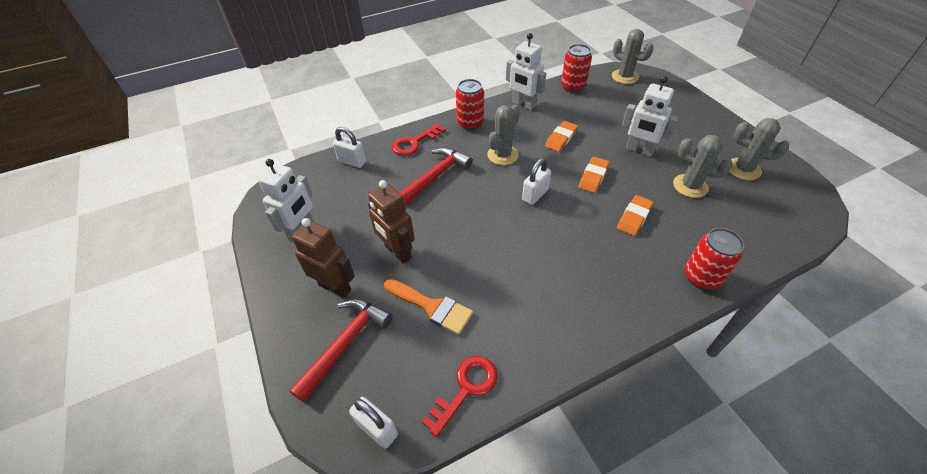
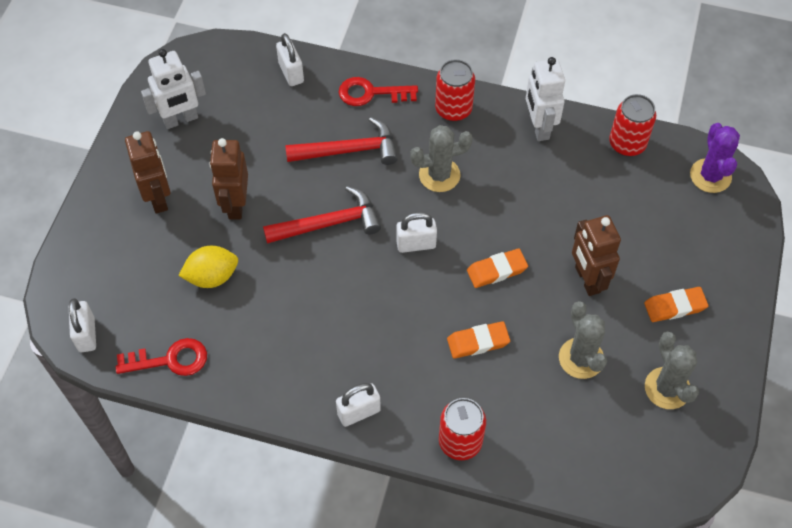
camera: 40 degrees right, 10 degrees up
red hammer [289,299,393,402] -> red hammer moved to [263,186,381,244]
orange brush [384,279,473,335] -> yellow lemon [178,246,238,288]
orange eraser [545,121,578,152] -> orange eraser moved to [644,287,708,322]
grey cactus [612,29,654,84] -> purple cactus [690,123,740,193]
white robot [622,76,678,157] -> brown robot [572,215,621,296]
none -> white padlock [336,383,381,427]

